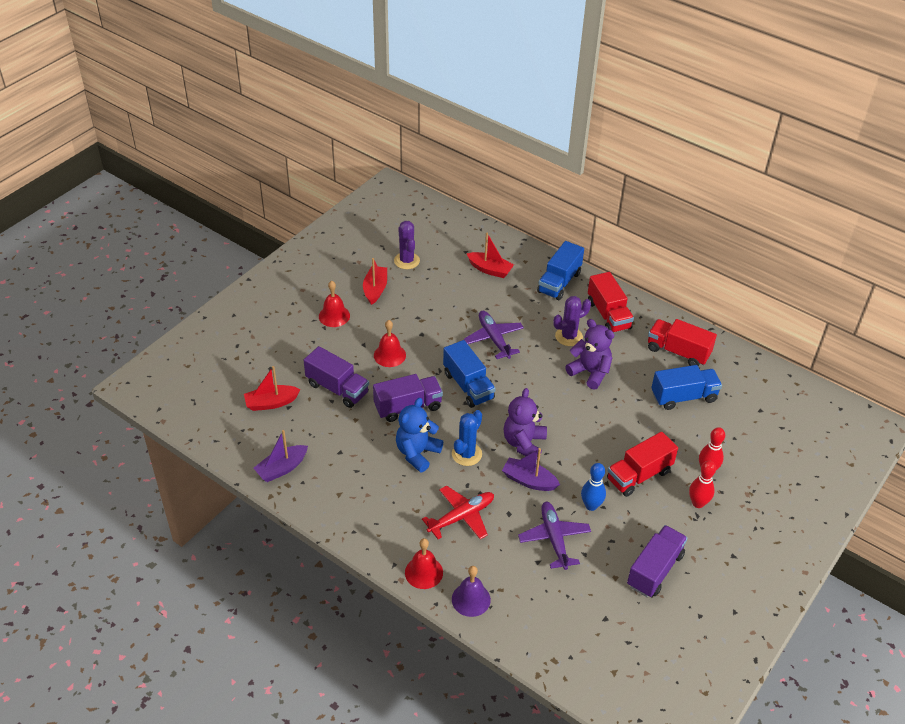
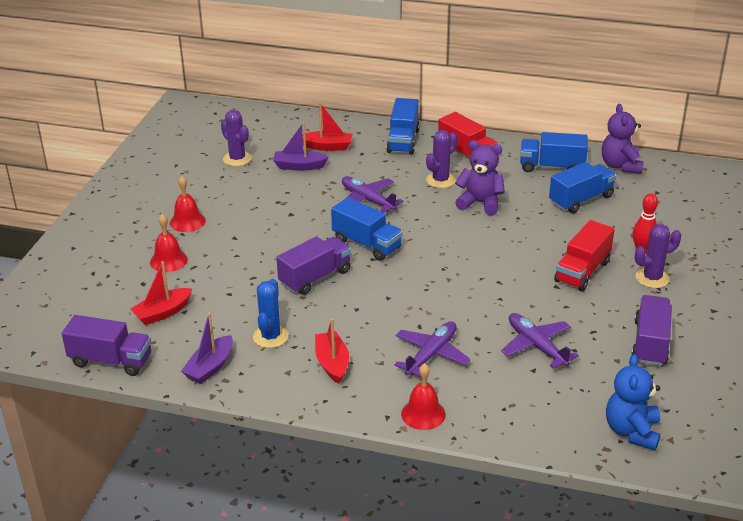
camera: 20 degrees left, 10 degrees down
purple truck [304,346,369,408] -> purple truck moved to [62,315,151,376]
red boat [363,258,387,305] -> red boat moved to [315,318,349,384]
red bell [374,320,406,367] -> red bell moved to [150,214,188,272]
blue teddy bear [396,398,443,473] -> blue teddy bear moved to [606,354,660,450]
red plane [422,485,494,539] -> purple plane [394,321,471,377]
blue cactus [452,410,482,466] -> blue cactus moved to [253,279,289,348]
purple bell [452,566,491,617] -> none
purple boat [502,448,560,491] -> purple boat moved to [273,122,329,171]
purple teddy bear [504,388,547,461] -> purple teddy bear moved to [602,104,644,174]
blue bowling pin [581,463,606,511] -> none
red truck [648,319,717,366] -> blue truck [520,132,588,172]
red bowling pin [689,460,716,508] -> purple cactus [635,224,681,288]

